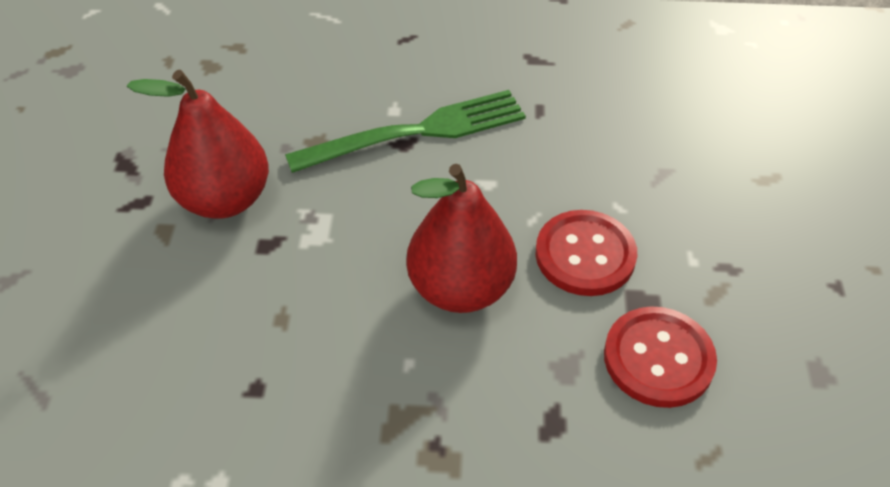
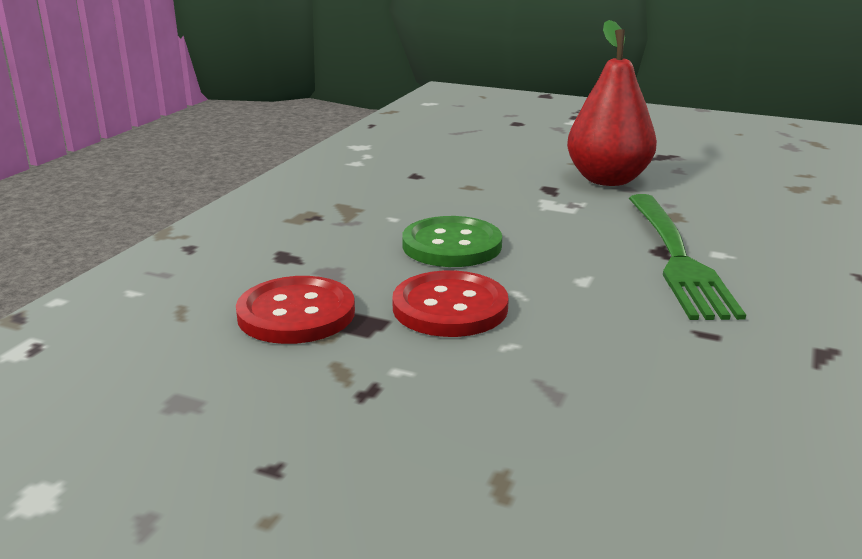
camera: 110 degrees right, 25 degrees down
red pear [407,164,517,313] -> green button [402,216,502,267]

